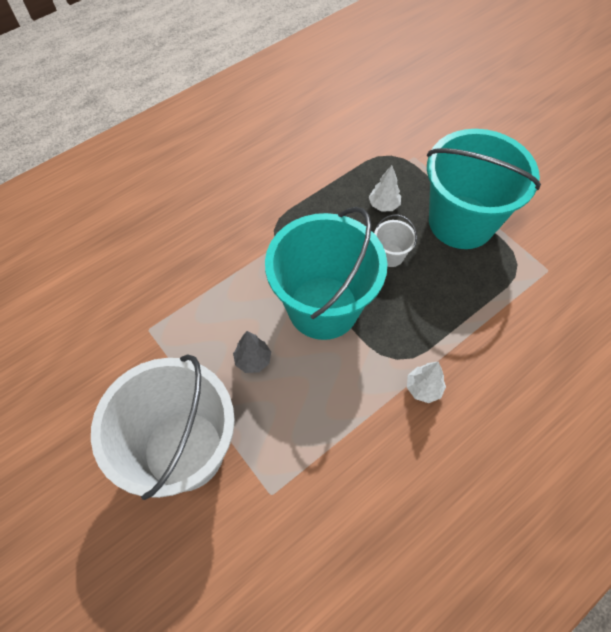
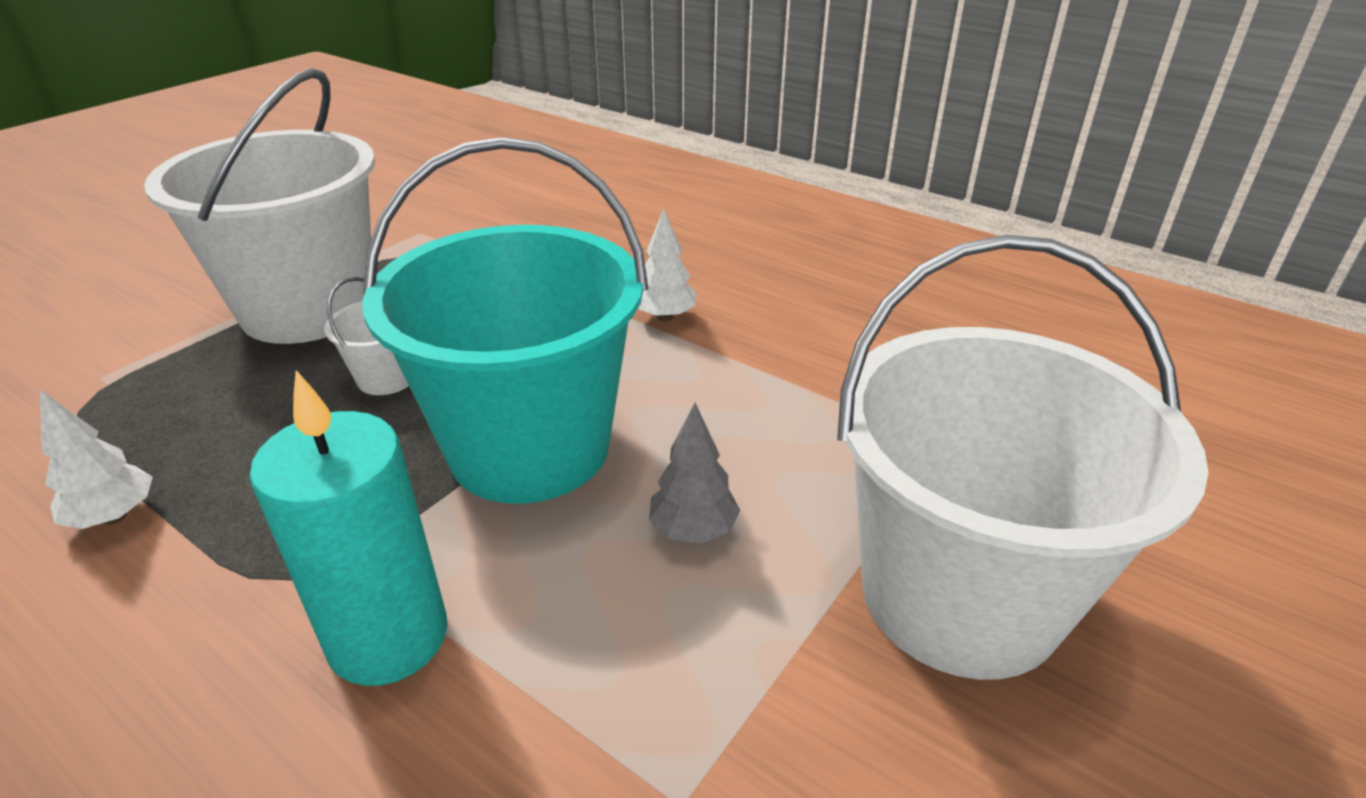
camera: 105 degrees left, 25 degrees down
white tree [369,165,401,212] -> white tree moved to [40,390,153,529]
turquoise bucket [427,129,541,249] -> white bucket [144,68,375,344]
none -> turquoise candle [250,370,447,686]

